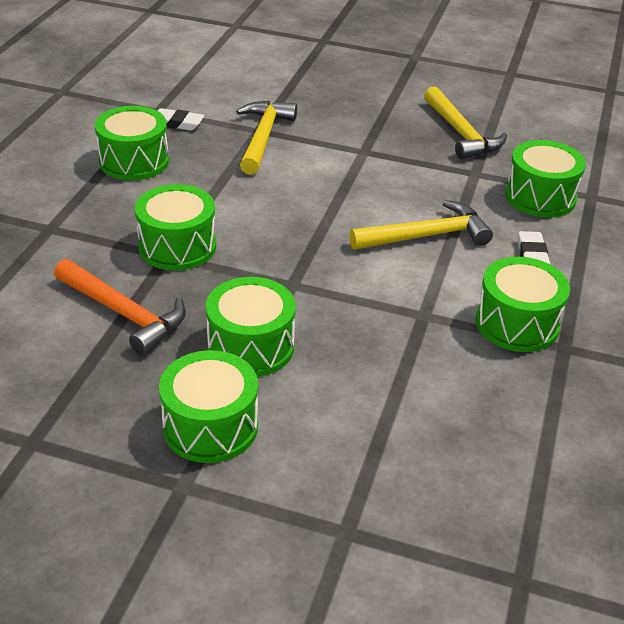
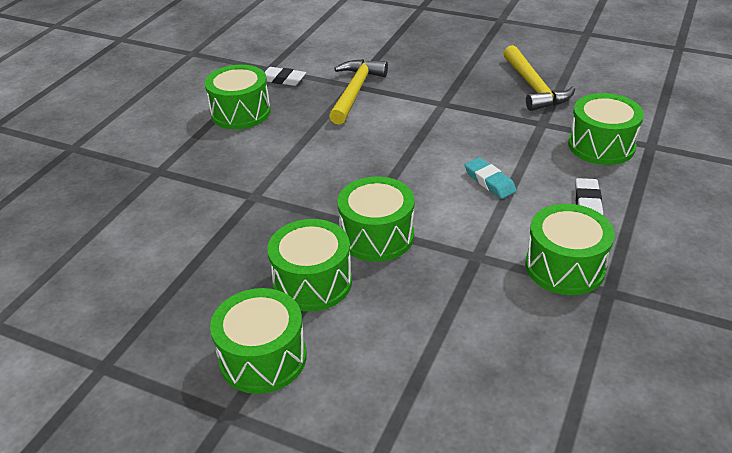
camera: 10 degrees right, 0 degrees up
orange hammer [54,259,186,355] -> none
green drum [135,184,216,271] -> green drum moved to [337,177,414,262]
yellow hammer [349,200,493,250] -> turquoise eraser [465,157,517,199]

